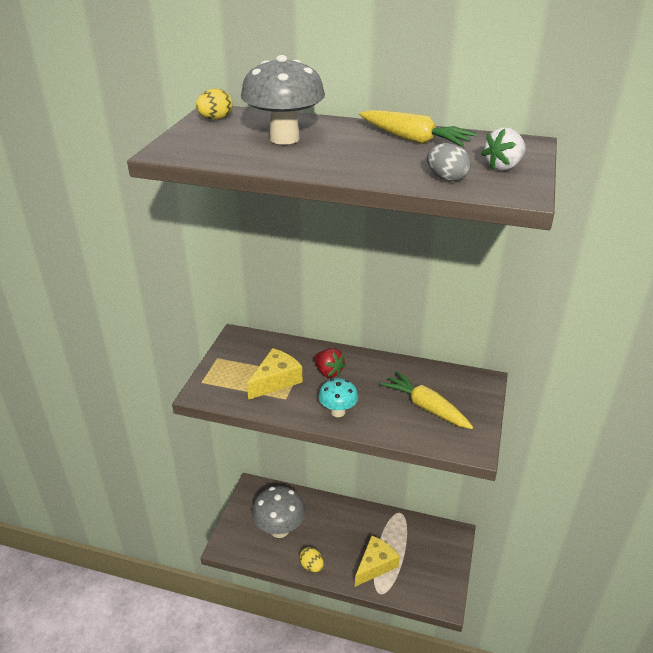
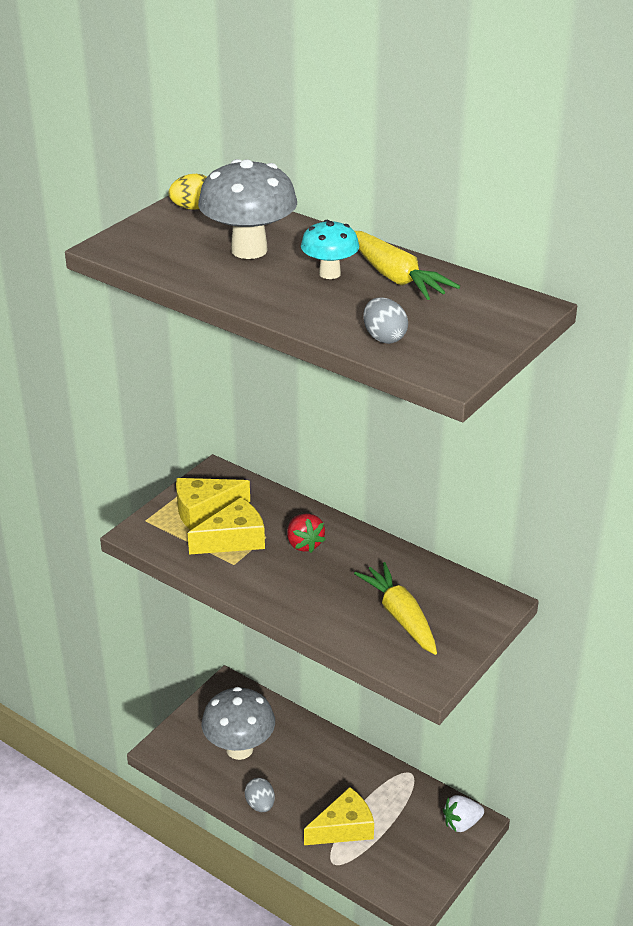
camera: 20 degrees right, 0 degrees up
yellow egg [299,547,324,572] -> grey egg [245,778,275,812]
turquoise mushroom [318,378,358,417] -> turquoise mushroom moved to [301,220,359,279]
white strawberry [481,127,526,171] -> white strawberry moved to [443,795,484,832]
none -> yellow cheese [176,478,250,530]

